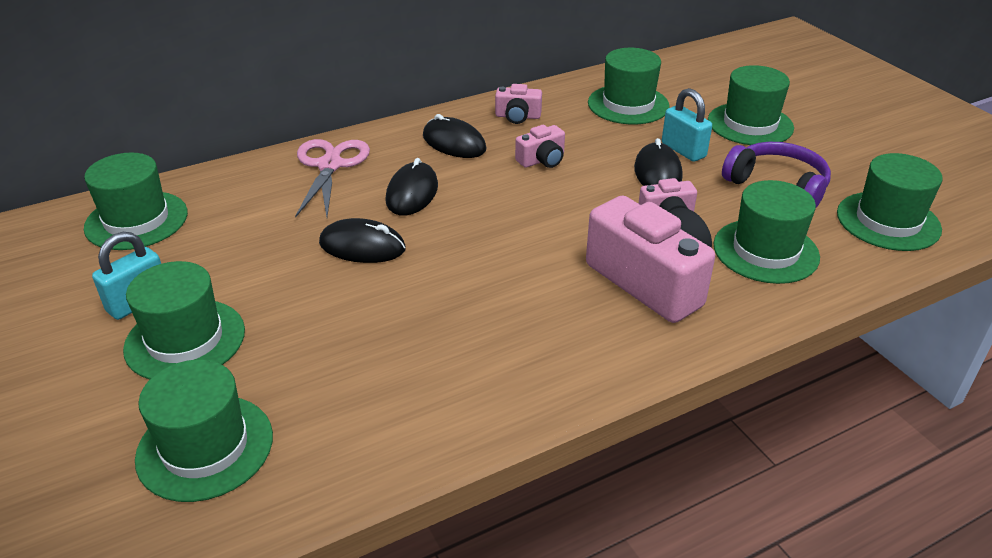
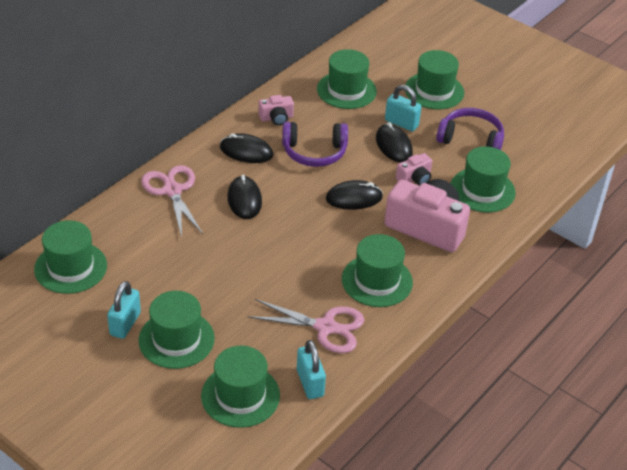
camera: 25 degrees left, 5 degrees up
black mouse [319,218,406,263] -> black mouse moved to [326,180,383,210]
pink camera [515,125,565,168] -> purple headphones [282,122,348,167]
green hat [837,153,943,251] -> green hat moved to [342,234,413,307]
none -> pink scissors [248,299,364,353]
none -> turquoise padlock [297,340,326,399]

